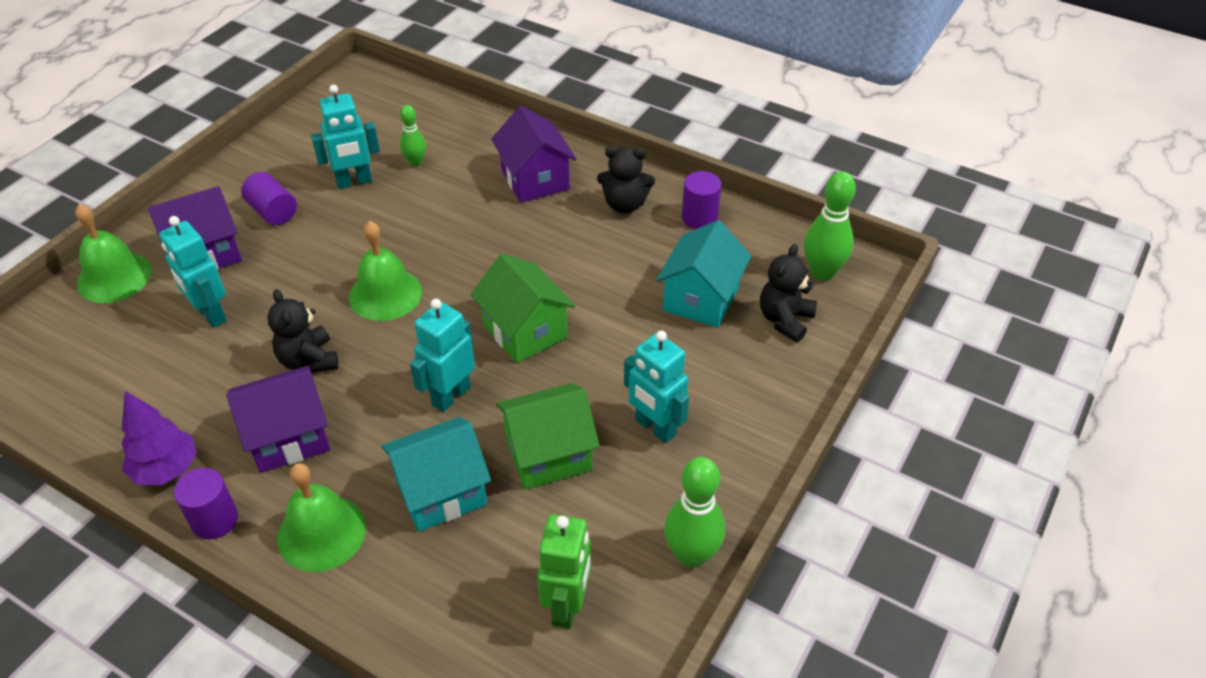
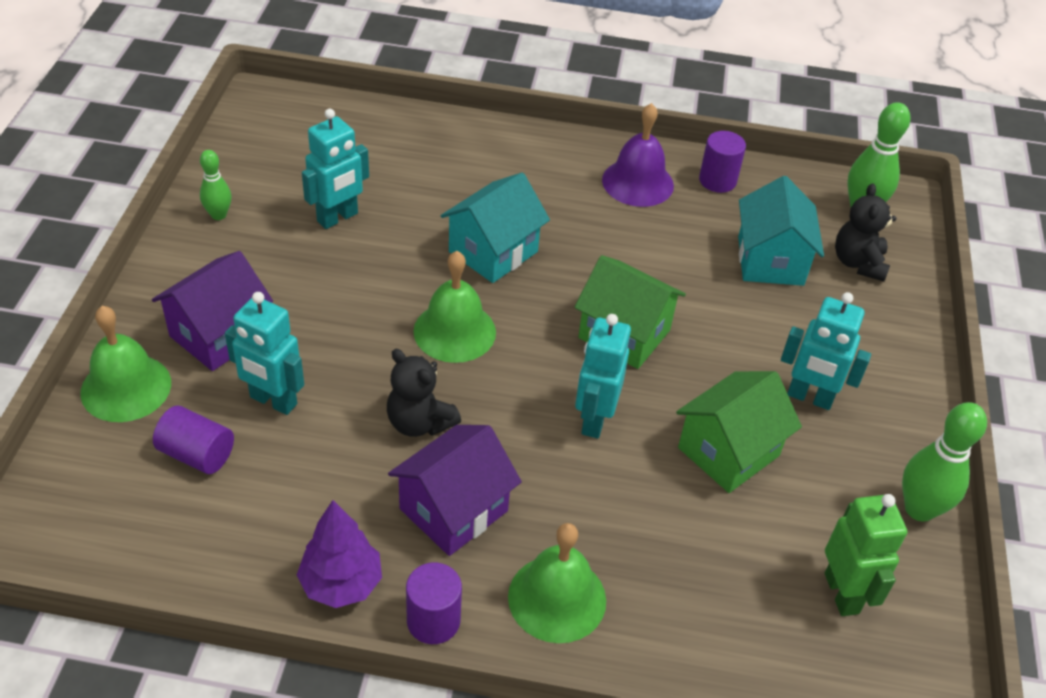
camera: 25 degrees left, 0 degrees up
purple cylinder [241,172,297,225] -> purple cylinder moved to [153,406,234,474]
turquoise house [381,417,491,532] -> turquoise house moved to [441,173,550,283]
green bowling pin [400,105,426,166] -> green bowling pin moved to [200,150,231,220]
purple house [491,106,576,203] -> none
black teddy bear [597,146,655,214] -> purple bell [602,103,674,207]

